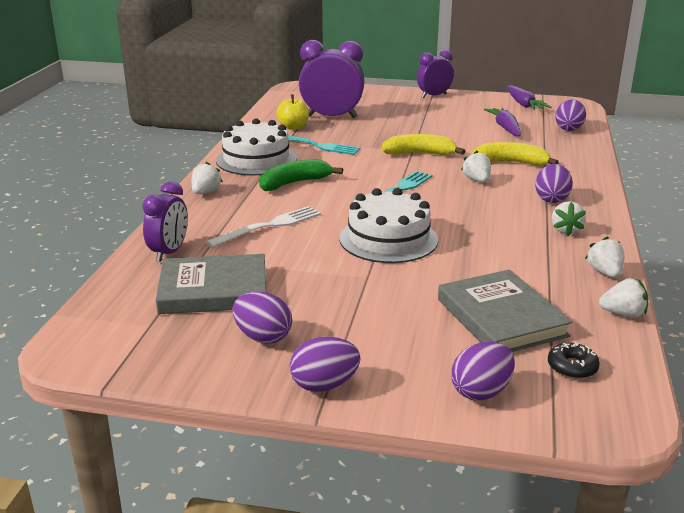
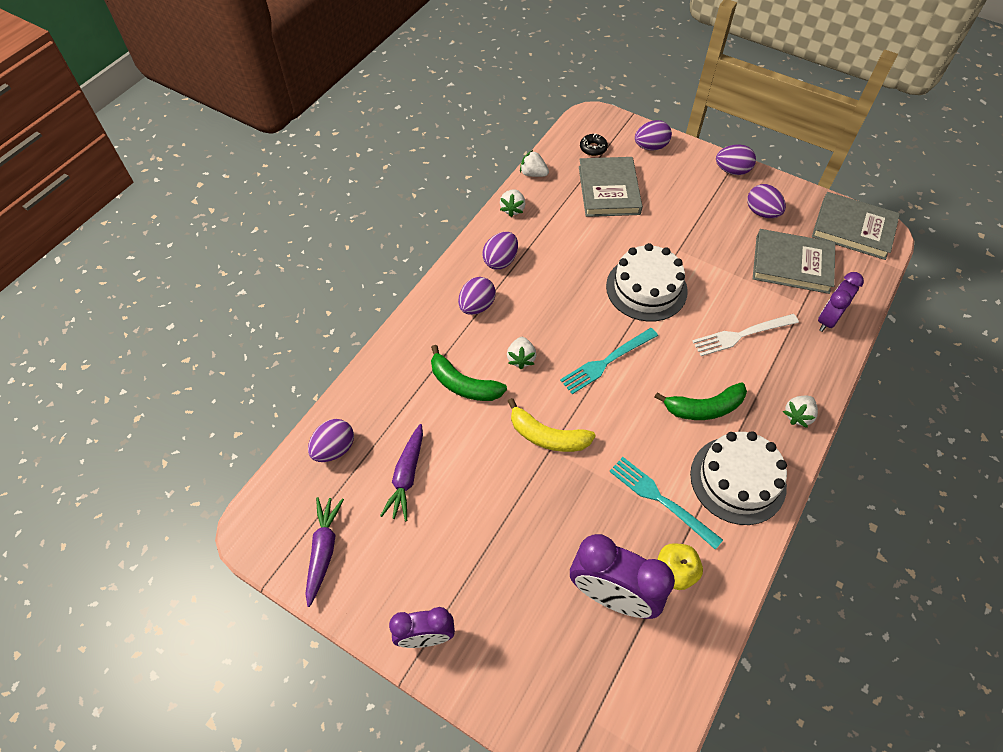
camera: 160 degrees left, 30 degrees up
yellow banana [472,142,559,165] -> green banana [431,345,507,401]
white strawberry [552,201,586,236] -> purple egg [482,232,518,270]
none -> grey book [812,192,900,260]

